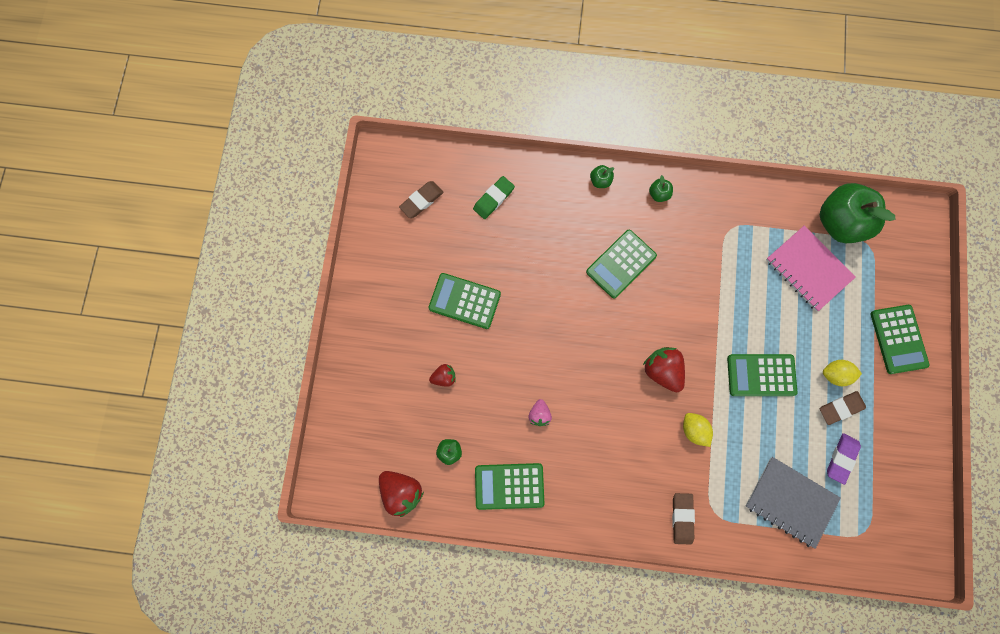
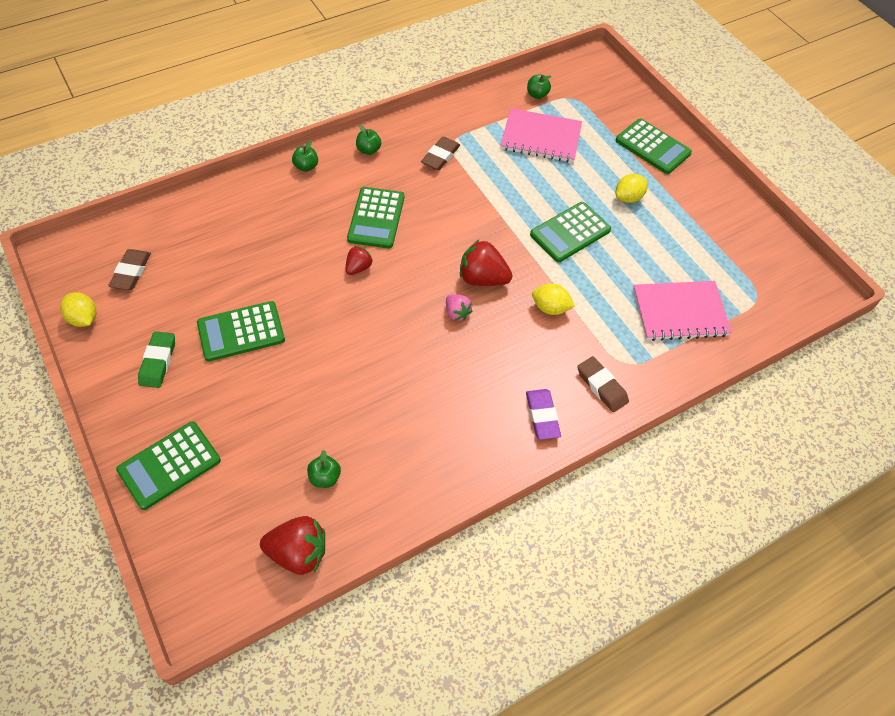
camera: 40 degrees left, 20 degrees down
red strawberry [429,364,456,387] -> red strawberry moved to [345,246,373,275]
green eraser [473,176,515,219] -> green eraser moved to [138,331,175,388]
green calculator [475,463,545,510] -> green calculator moved to [116,422,221,510]
pink strawberry [528,399,552,426] -> pink strawberry moved to [446,294,473,321]
grey notebook [746,457,841,549] -> pink notebook [633,281,732,341]
green apple [820,183,896,243] -> green apple [527,74,552,99], size x0.40
brown eraser [820,391,866,425] -> brown eraser moved to [421,136,460,170]
purple eraser [827,433,861,485] -> purple eraser moved to [526,389,561,440]
none -> yellow lemon [60,292,97,327]

